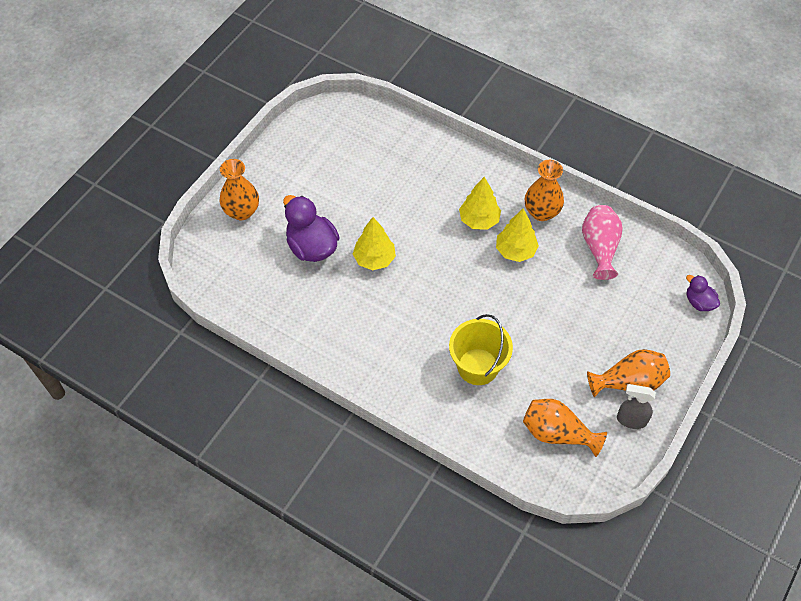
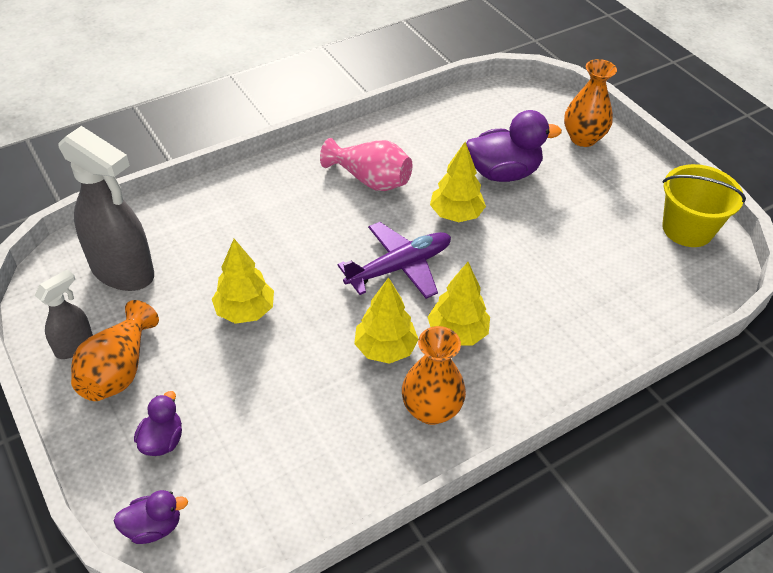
camera: 115 degrees right, 10 degrees down
yellow bucket [449,314,513,385] -> yellow bucket moved to [662,164,746,247]
orange vase [523,399,607,457] -> grey spray bottle [58,126,154,291]
pink vase [582,205,623,280] -> pink vase moved to [320,138,412,191]
none -> purple duck [134,391,182,456]
none -> yellow tree [212,239,274,324]
none -> purple plane [337,222,451,299]

